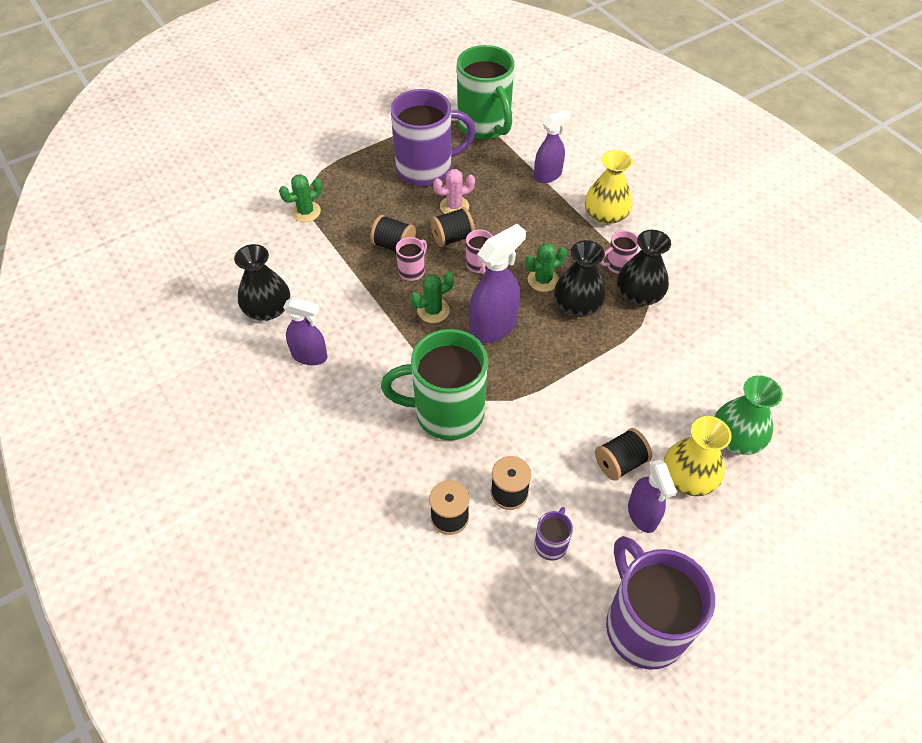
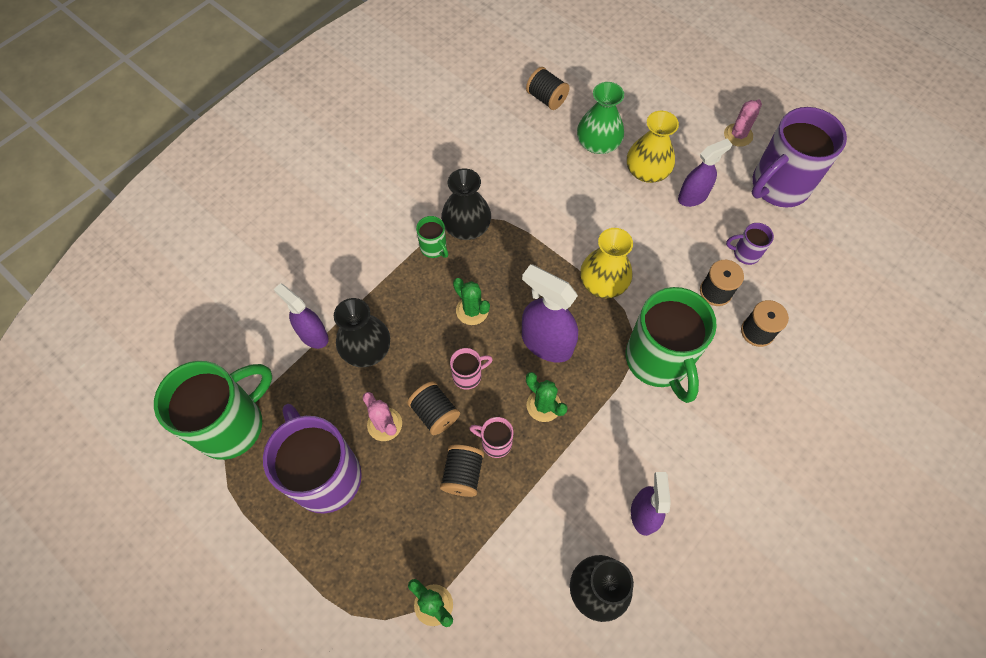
camera: 105 degrees left, 10 degrees up
black vase [554,240,606,317] -> black vase moved to [334,298,390,367]
yellow vase [585,150,633,224] -> yellow vase moved to [580,228,633,298]
black spool [595,428,652,481] -> black spool moved to [526,67,570,110]
pink mug [600,230,639,274] -> green mug [416,216,448,258]
none -> pink cactus [724,100,762,147]

